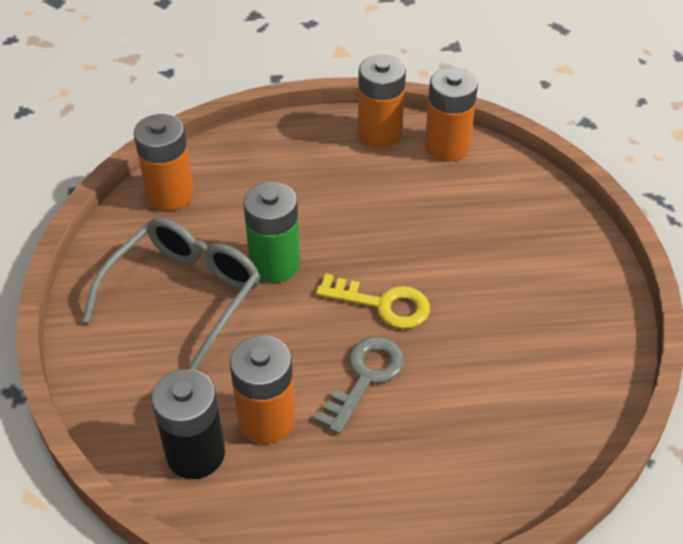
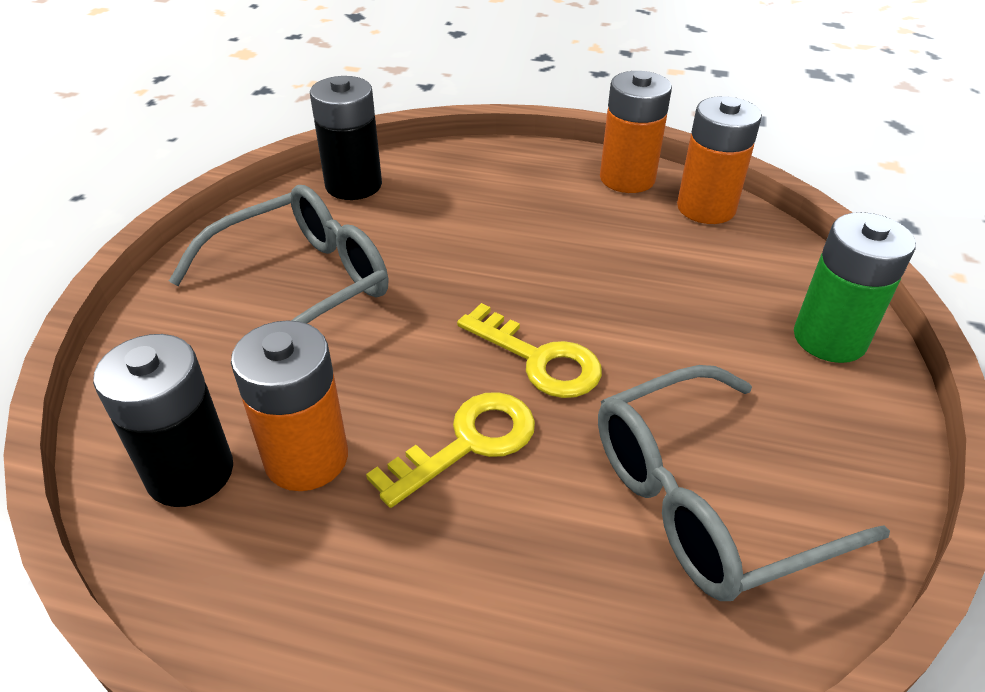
camera: 20 degrees right, 5 degrees down
orange battery [133,114,194,211] -> black battery [310,76,382,200]
green battery [243,182,300,283] -> green battery moved to [794,212,916,363]
grey key [314,337,405,434] -> yellow key [366,392,535,508]
none -> grey glasses [598,365,890,601]

